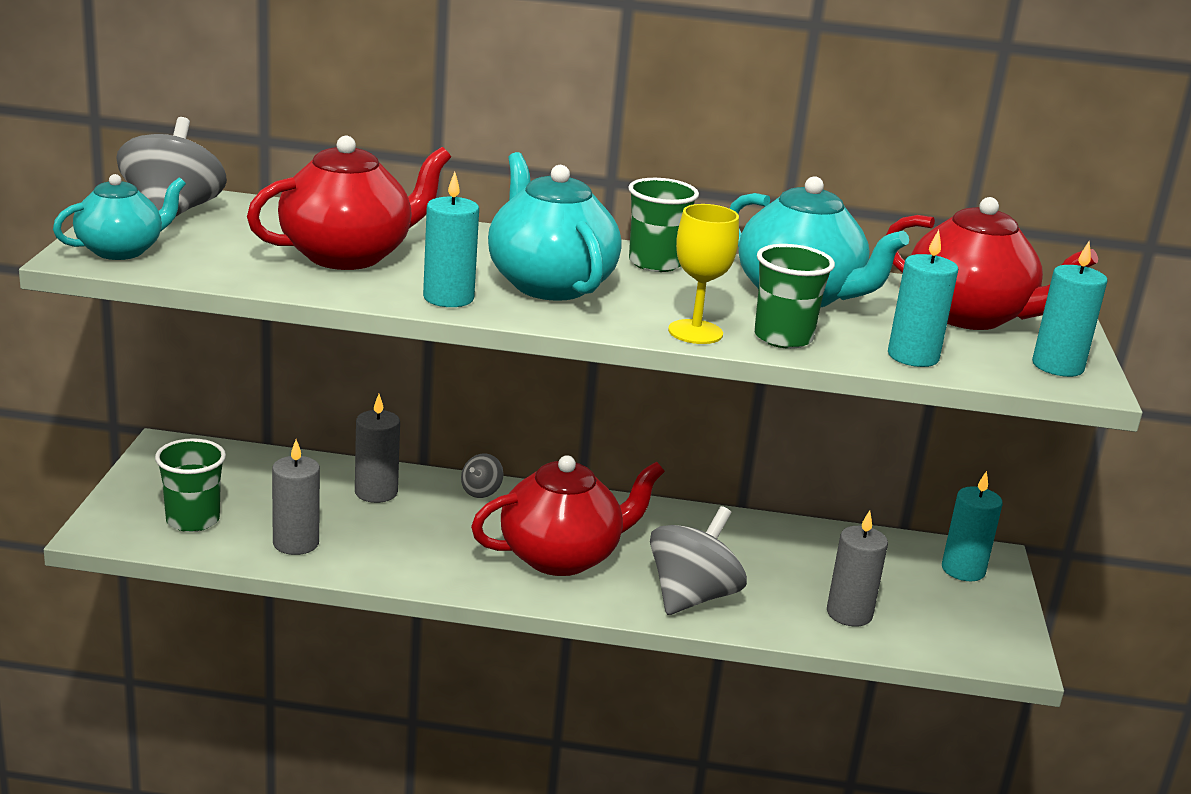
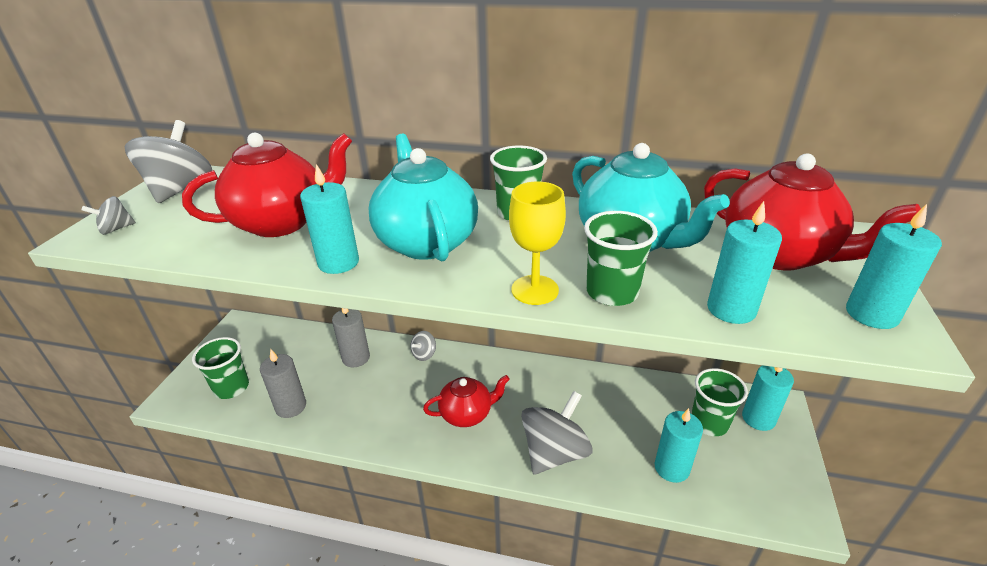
camera: 10 degrees right, 10 degrees up
turquoise teapot [53,174,186,260] -> grey spinning top [82,196,136,235]
red teapot [471,455,665,576] -> red teapot [423,375,510,427], size x0.63
grey candle [827,510,888,627] -> turquoise candle [655,408,703,483]
none -> green cup [691,368,748,436]

